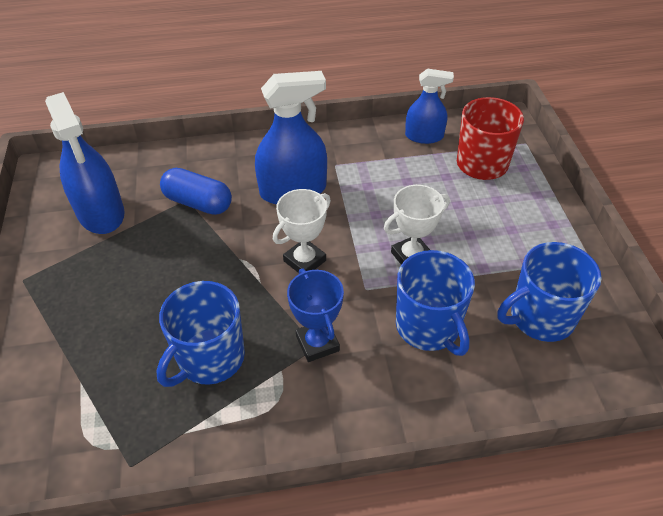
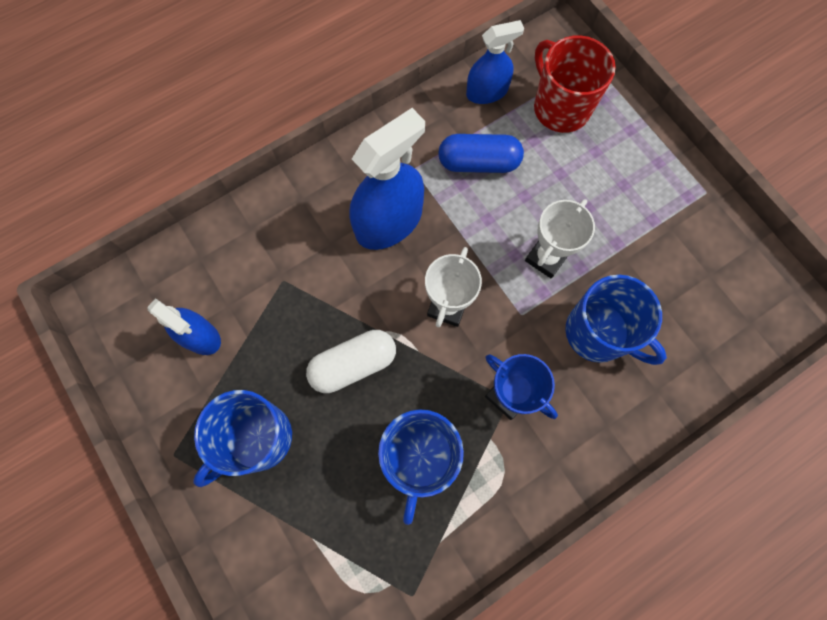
camera: 25 degrees left, 25 degrees up
blue spray bottle [45,92,125,234] -> blue spray bottle [147,298,221,355], size x0.62
blue capsule [160,168,232,215] -> blue capsule moved to [438,134,524,173]
blue mug [498,242,602,342] -> blue mug moved to [194,390,292,487]
none -> white capsule [306,330,396,393]

